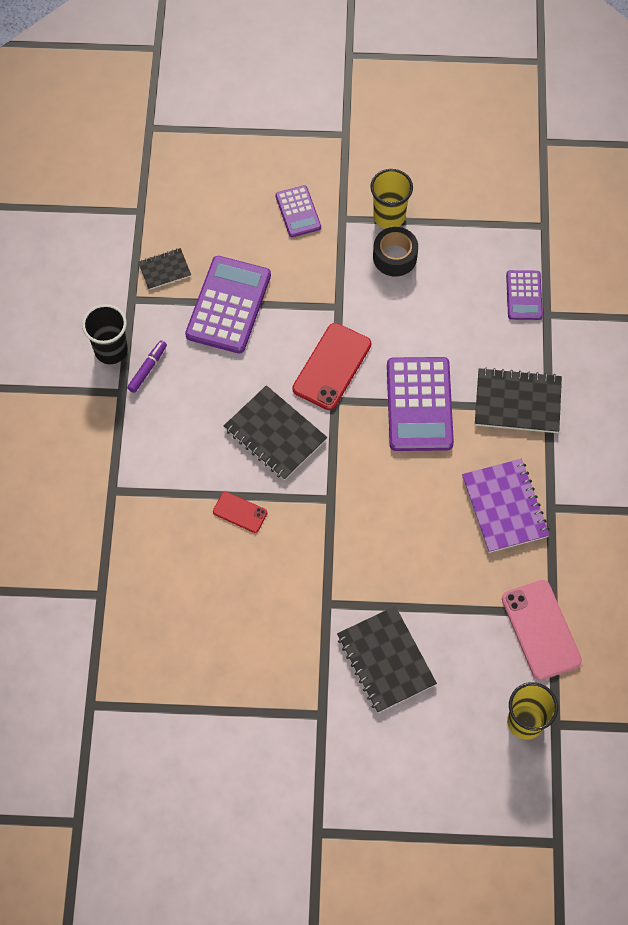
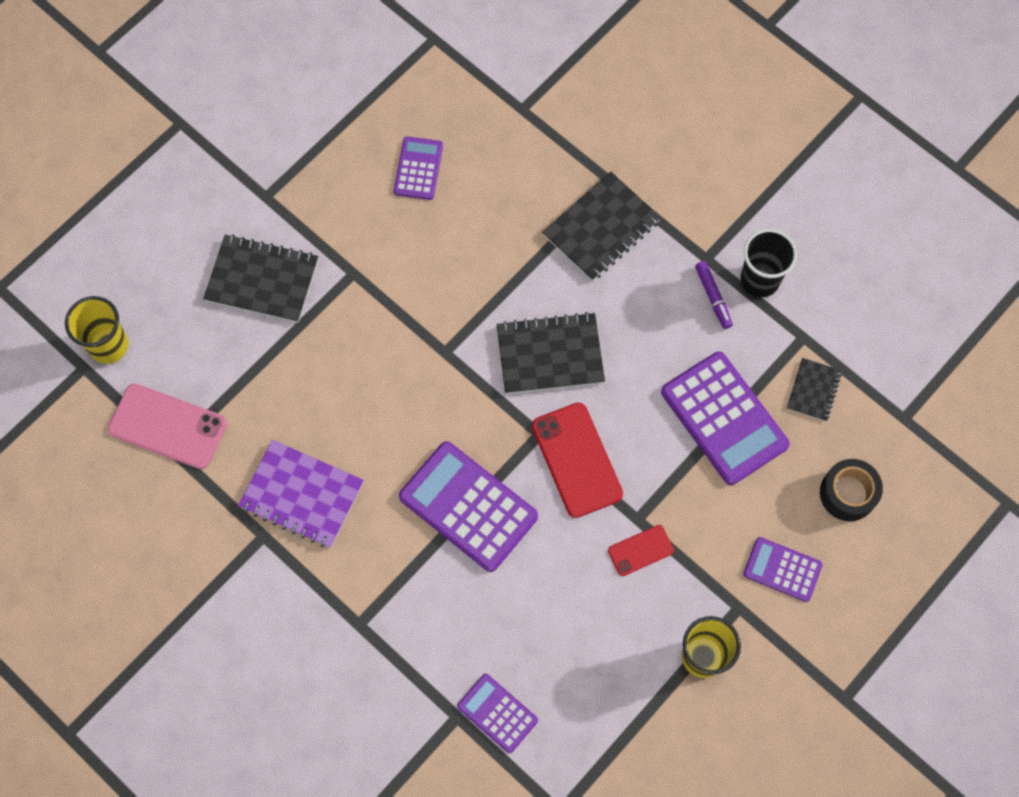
camera: 130 degrees right, 5 degrees up
red phone [213,492,268,533] -> red phone moved to [608,525,674,576]
black tape [373,227,418,276] -> black tape moved to [820,459,883,521]
black notebook [475,367,562,433] -> black notebook moved to [542,171,661,281]
none -> purple calculator [394,136,443,200]

